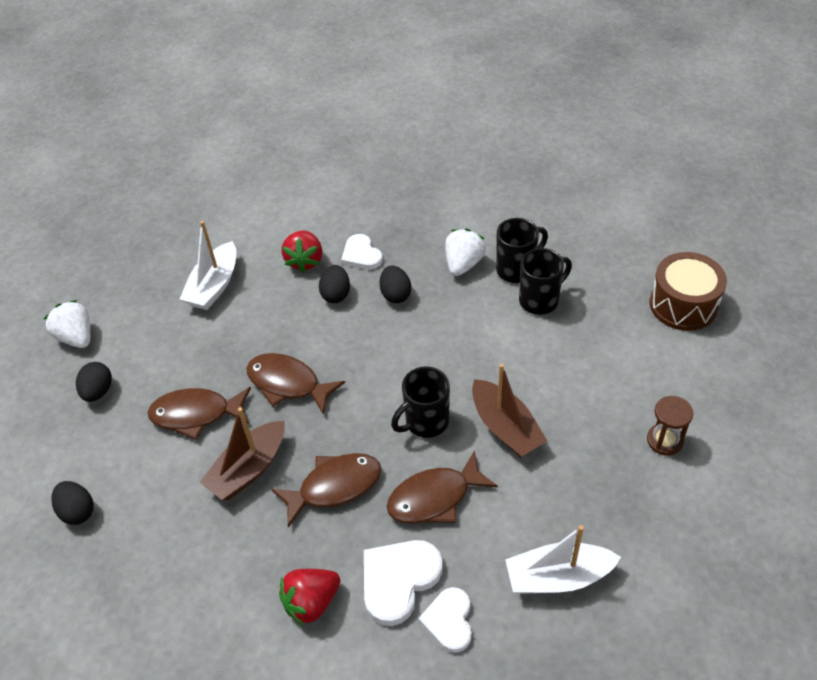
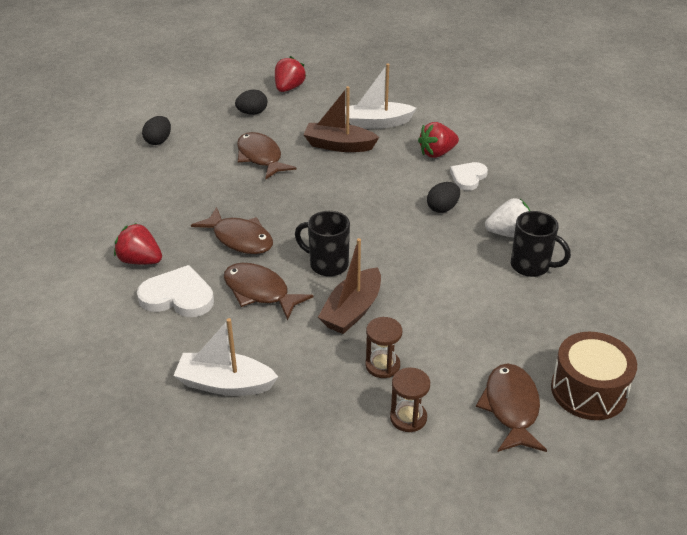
camera: 60 degrees right, 10 degrees down
white strawberry [44,300,91,348] -> red strawberry [275,56,306,92]
brown boat [200,407,285,500] -> brown boat moved to [303,86,379,152]
brown fish [246,353,345,415] -> brown fish moved to [476,363,547,452]
black egg [319,265,350,303] -> none
white heart [418,587,472,653] -> none
white boat [505,525,621,594] -> white boat turned 45 degrees counterclockwise [173,318,278,396]
black mug [519,248,572,315] -> none
none -> brown hourglass [366,317,402,378]

